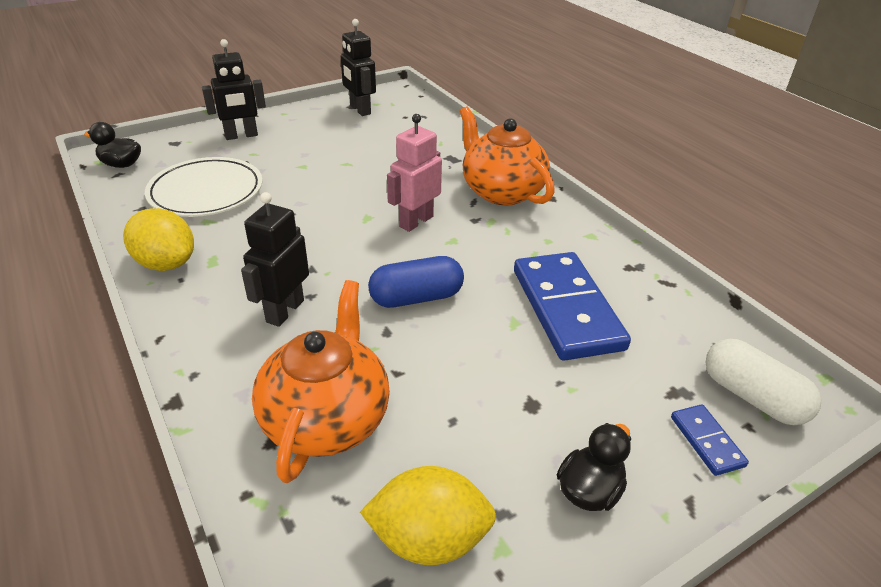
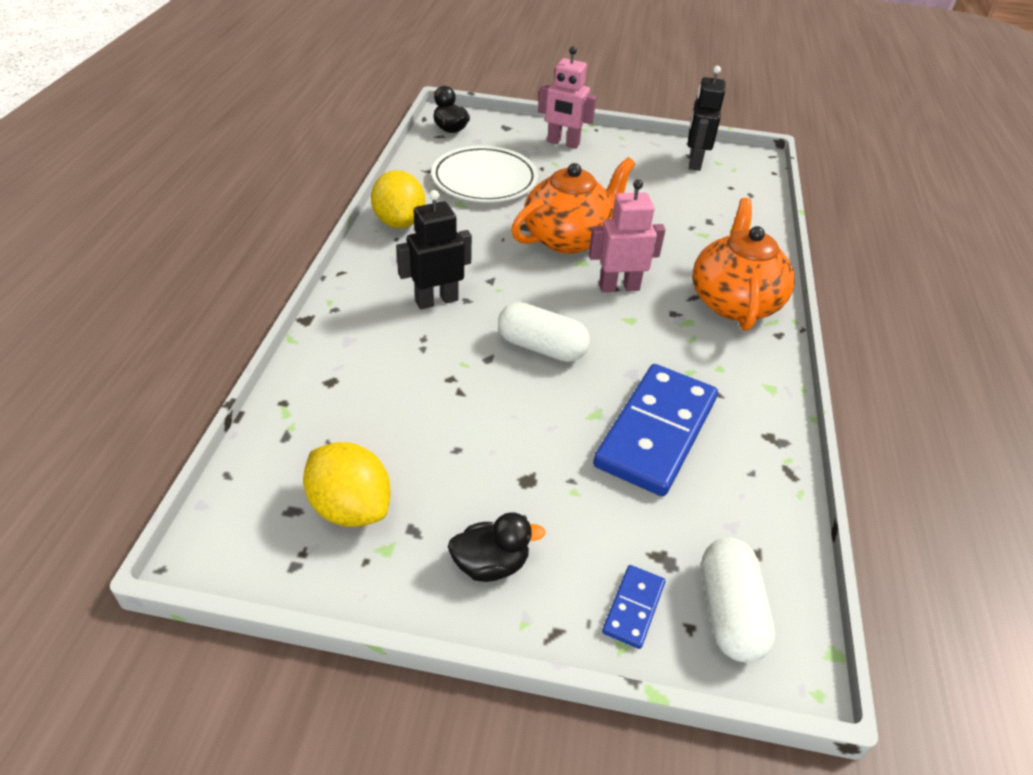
camera: 40 degrees right, 5 degrees up
black robot [202,39,266,140] -> pink robot [538,46,596,149]
orange teapot [252,280,390,483] -> orange teapot moved to [511,157,635,254]
blue capsule [368,256,464,308] -> white capsule [498,302,590,362]

